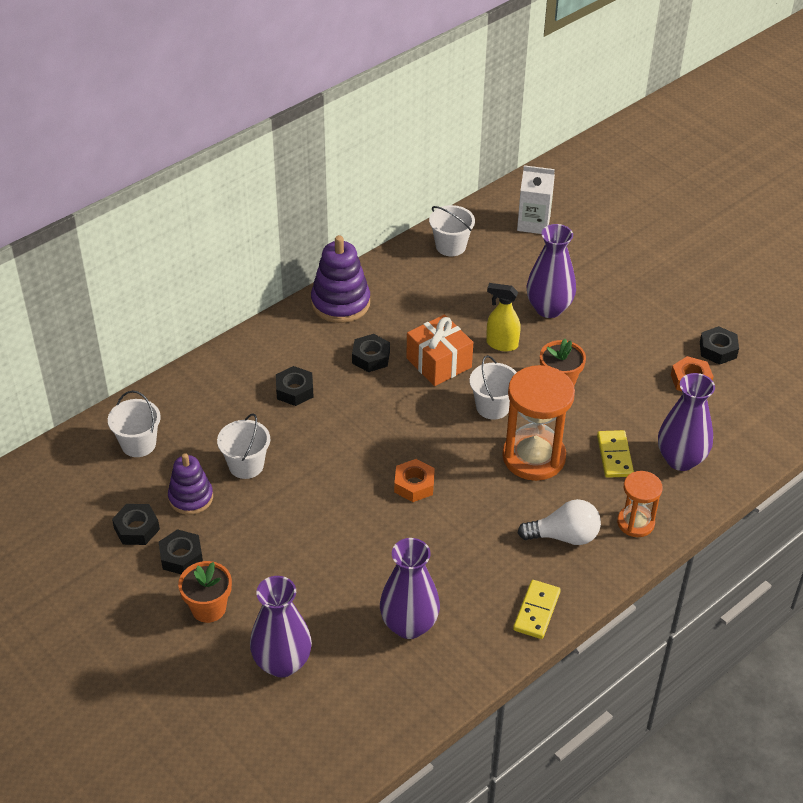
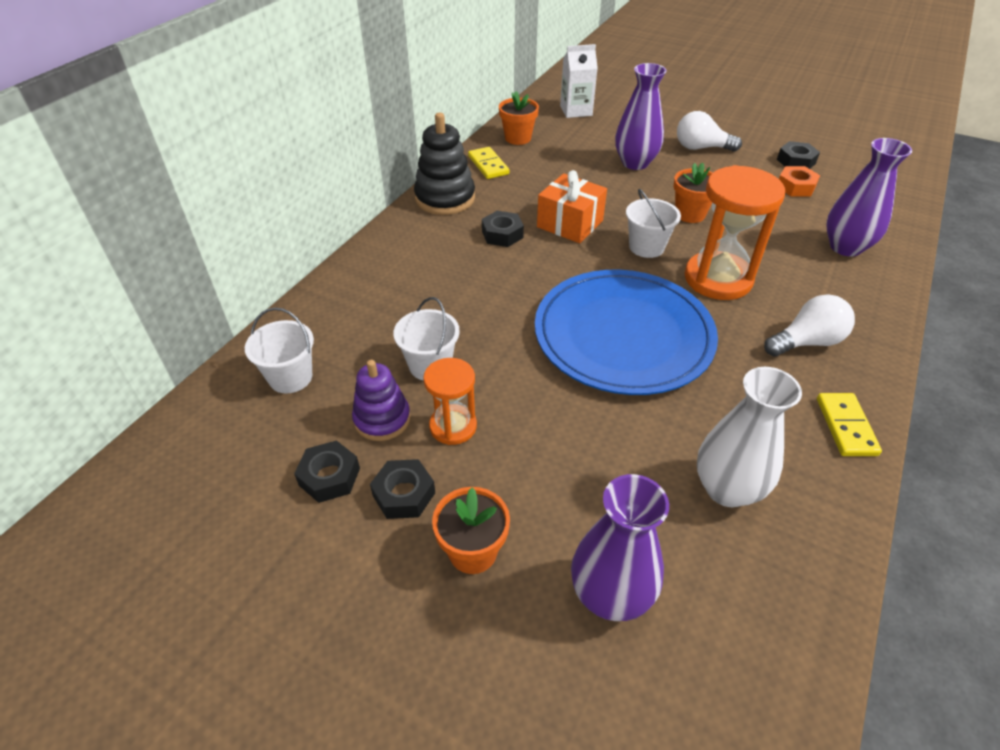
camera: 20 degrees left, 0 degrees up
black nut [276,366,314,406] -> none
purple stacking toy [311,235,370,323] -> black stacking toy [414,113,475,215]
purple vase [380,538,440,639] -> white vase [697,367,802,507]
orange nut [394,459,435,502] -> blue plate [535,270,718,395]
white bucket [429,205,475,256] -> orange flower pot [499,91,539,145]
yellow spray bottle [486,283,521,351] -> none
yellow domino [597,430,634,478] -> yellow domino moved to [468,147,509,179]
orange hourglass [617,471,663,537] -> orange hourglass moved to [423,358,477,445]
none -> white light bulb [677,111,742,152]

